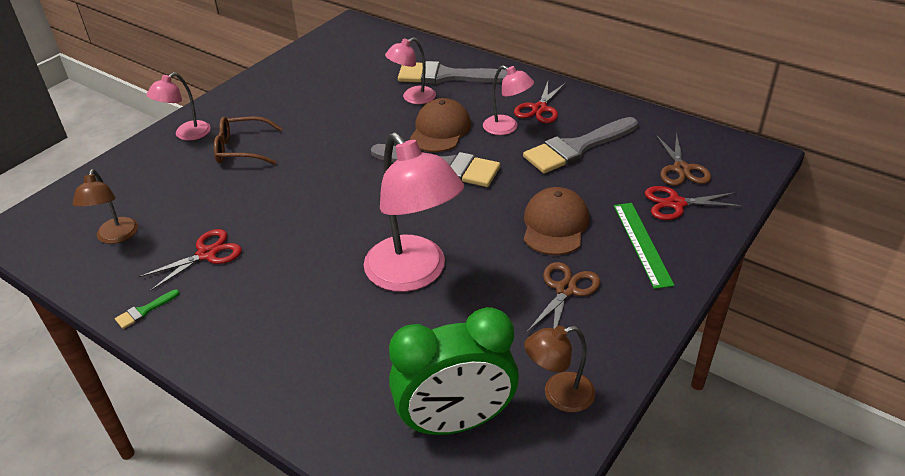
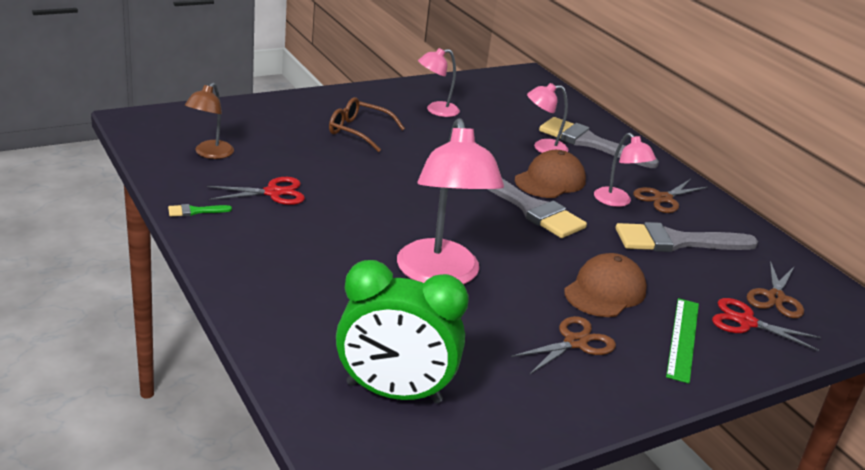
camera: 20 degrees right, 10 degrees down
pink lamp [146,72,211,141] -> pink lamp moved to [418,48,460,117]
red scissors [514,81,566,123] -> brown scissors [633,179,708,213]
brown lamp [524,326,595,412] -> none

